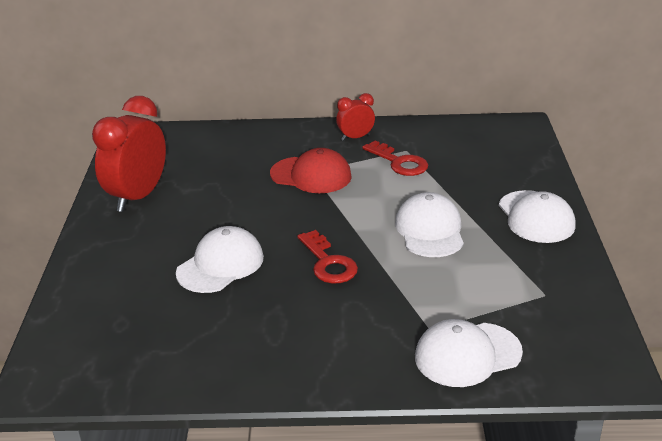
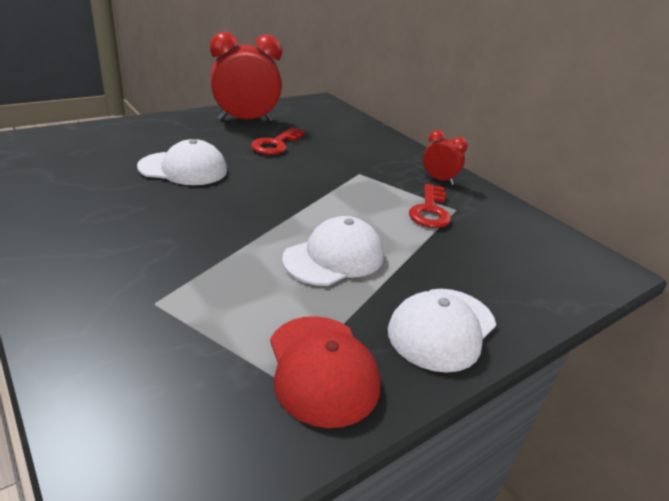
camera: 50 degrees right, 0 degrees up
red cap [270,148,352,193] -> red cap moved to [270,316,380,428]
red key [297,230,358,284] -> red key moved to [251,127,305,155]
white cap [415,319,523,387] -> none

